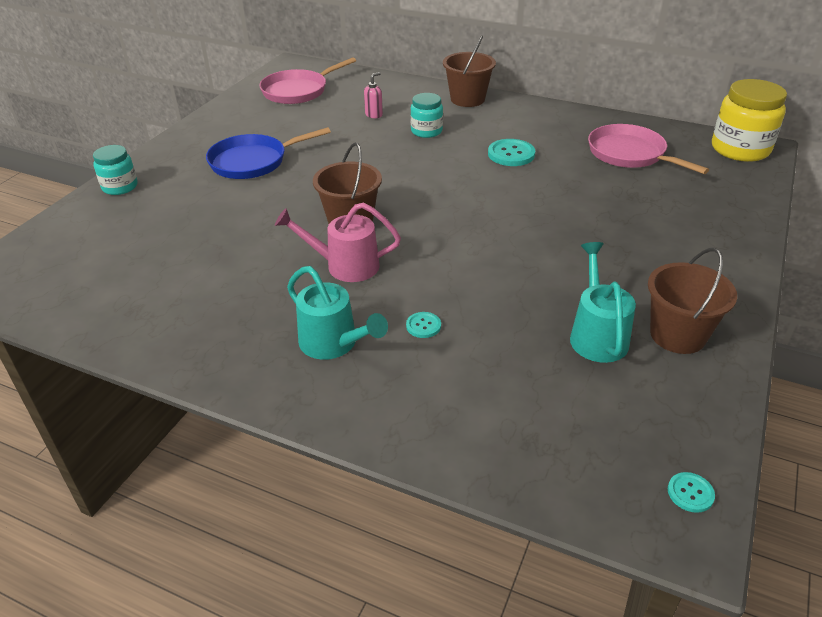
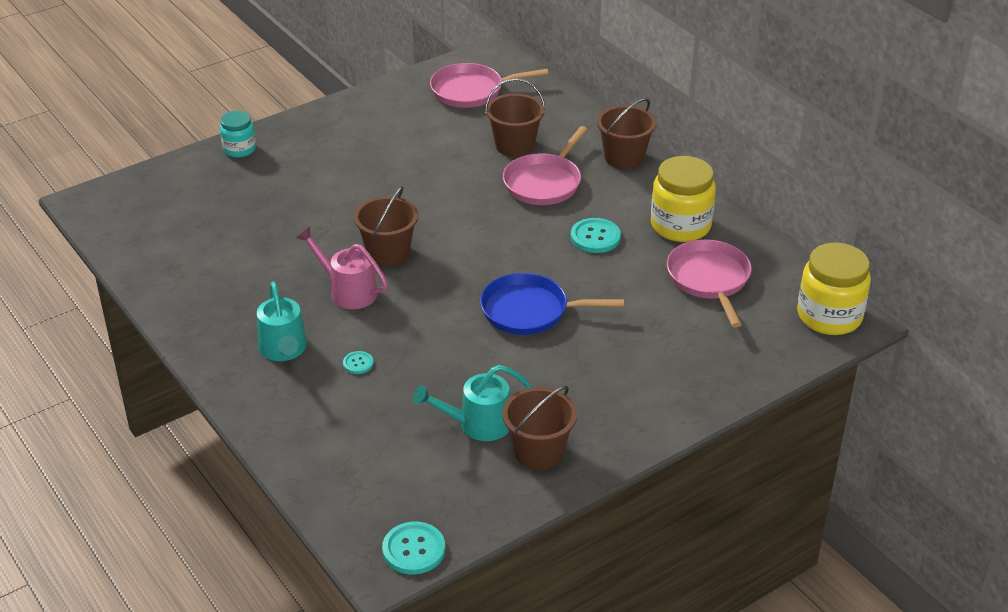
camera: 30 degrees right, 0 degrees up
blue pan [206,127,331,179] -> blue pan moved to [480,273,624,335]
pink soap dispenser [364,72,383,118] -> brown bucket [485,78,545,157]
turquoise jar [410,93,443,138] -> pink pan [503,126,588,205]
turquoise watering can [570,242,636,363] -> turquoise watering can turned 135 degrees counterclockwise [413,365,533,441]
turquoise button [668,472,715,513] -> turquoise button [382,522,445,574], size x1.82
none -> yellow jar [651,156,716,242]

